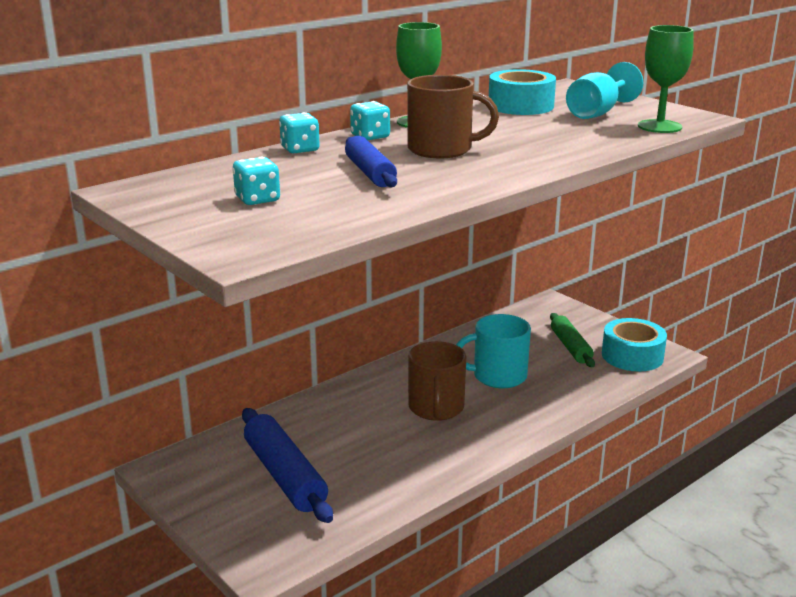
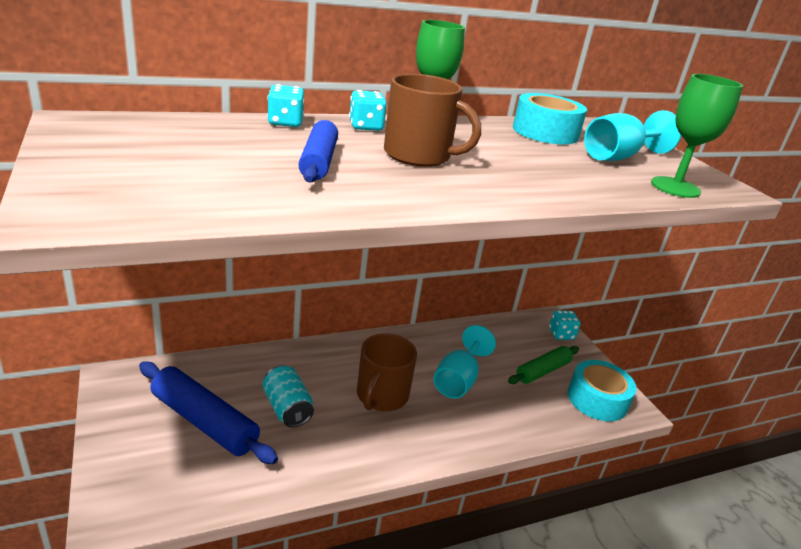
camera: 15 degrees right, 5 degrees up
turquoise dice [232,157,280,205] -> turquoise dice moved to [549,310,581,340]
blue rolling pin [242,408,333,523] -> blue rolling pin turned 45 degrees counterclockwise [139,361,278,464]
turquoise mug [456,314,531,388] -> turquoise goblet [433,325,496,399]
green rolling pin [550,313,595,367] -> green rolling pin turned 45 degrees clockwise [508,346,579,384]
none -> turquoise can [263,365,314,428]

